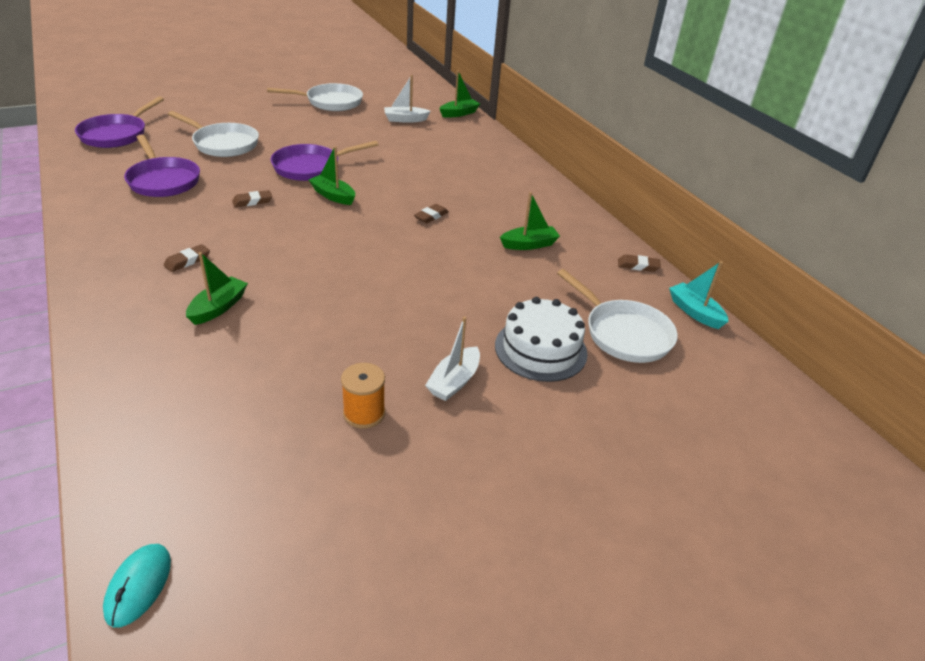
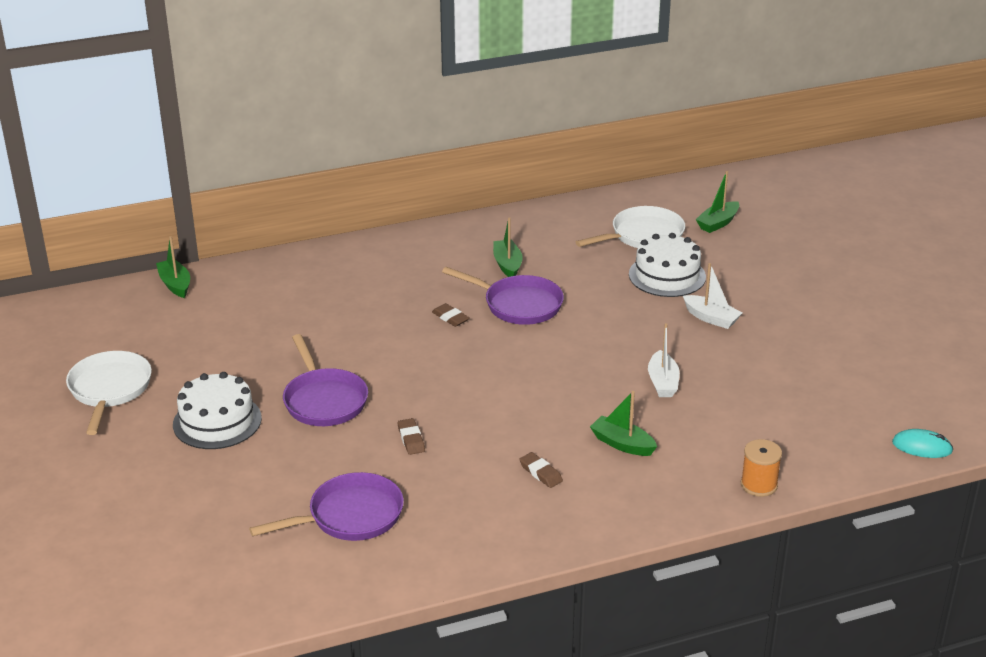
camera: 80 degrees left, 5 degrees down
purple pan [75,97,164,148] -> purple pan moved to [442,267,564,325]
white pan [168,111,259,157] -> none
green boat [309,146,355,205] -> green boat moved to [696,171,739,233]
orange spool [341,363,385,428] -> orange spool moved to [741,439,782,497]
white boat [384,75,431,123] -> white boat moved to [648,323,680,397]
brown eraser [618,254,661,272] -> none
turquoise boat [669,261,729,329] -> none
none -> white cake [173,372,262,449]

